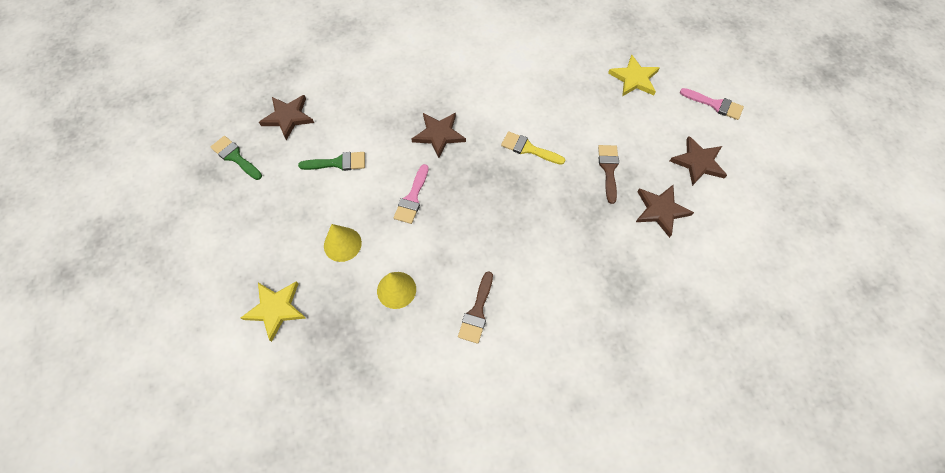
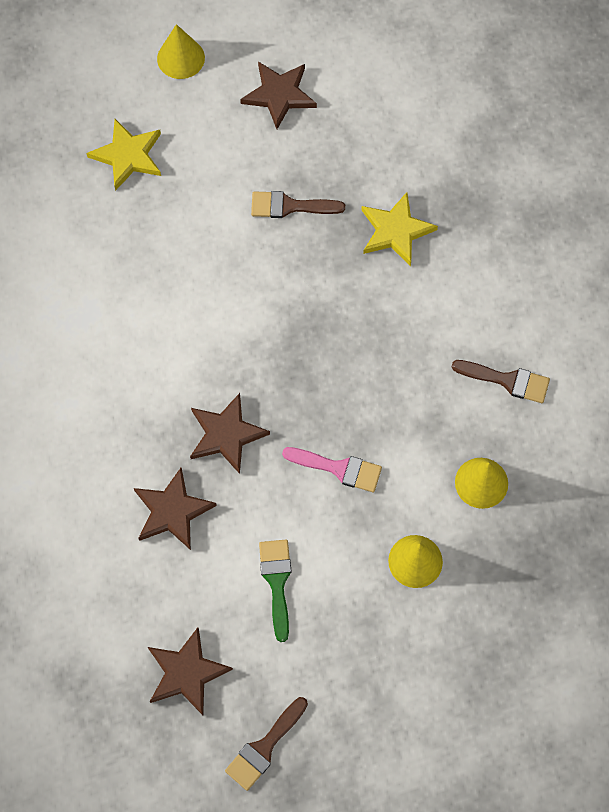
camera: 90 degrees left, 5 degrees up
green brush [211,136,262,180] -> brown brush [225,697,308,791]
yellow star [241,281,306,342] -> yellow star moved to [361,192,438,266]
yellow brush [501,131,565,165] -> none
brown star [636,185,694,238] -> brown star moved to [134,468,217,550]
pink brush [680,88,744,120] -> yellow cone [157,24,205,79]

